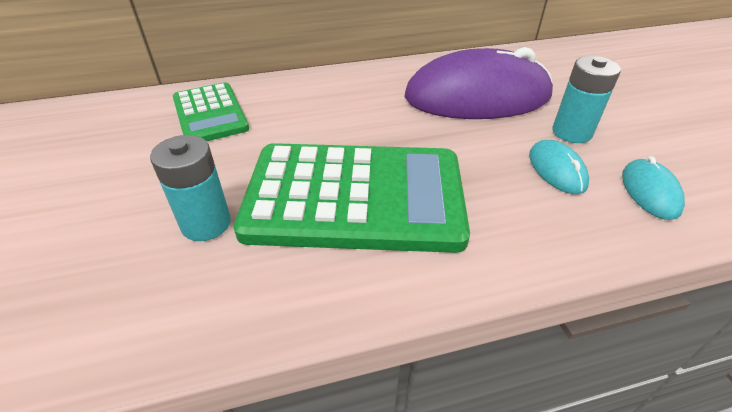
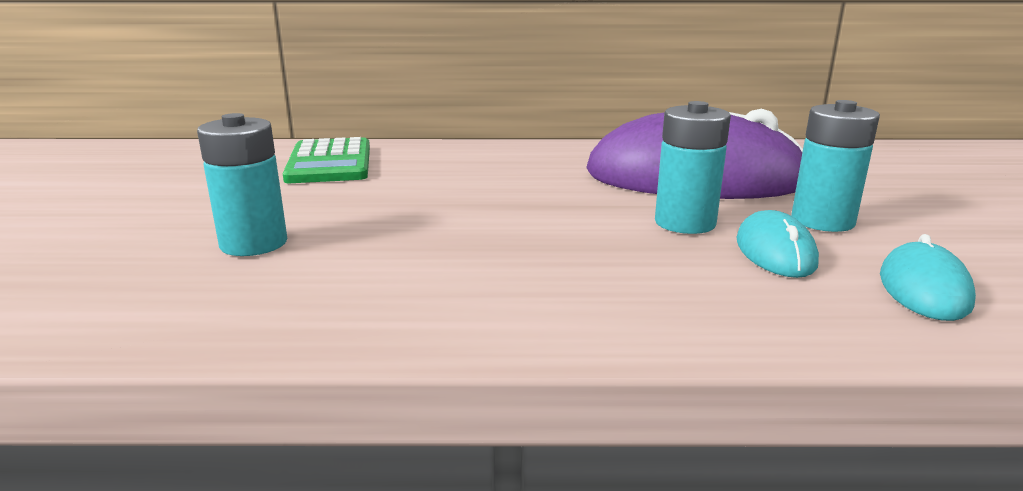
camera: 15 degrees right, 20 degrees down
green calculator [233,143,470,253] -> none
none -> turquoise battery [655,101,731,234]

